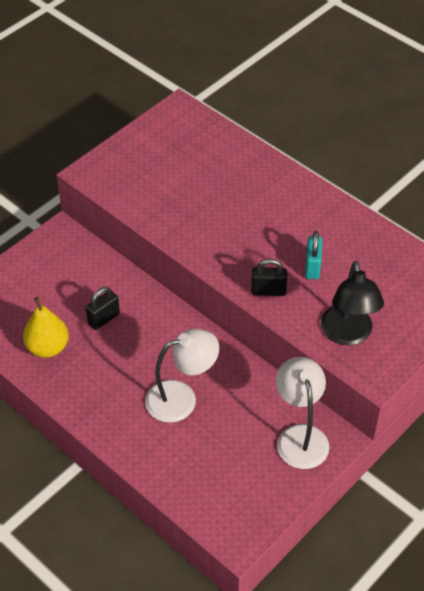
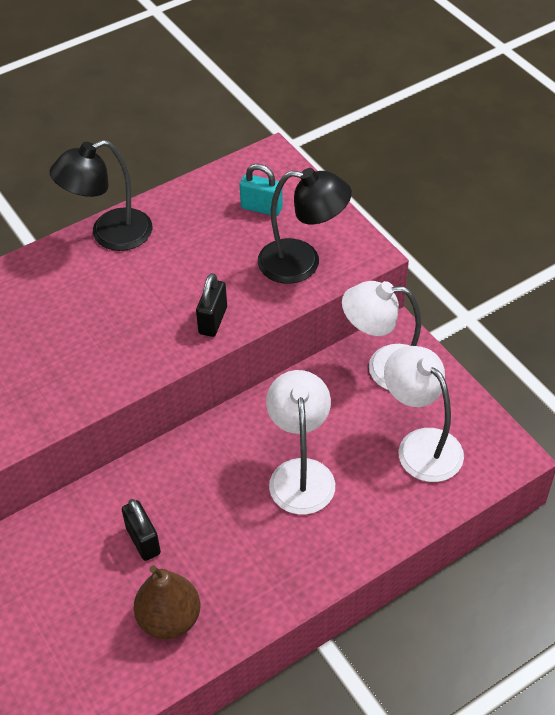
camera: 75 degrees left, 0 degrees up
yellow pear [23,297,69,358] -> brown pear [133,565,200,640]
turquoise padlock [305,231,322,279] -> turquoise padlock moved to [240,164,283,216]
none -> black lamp [50,140,153,251]
none -> white lamp [384,346,464,482]

